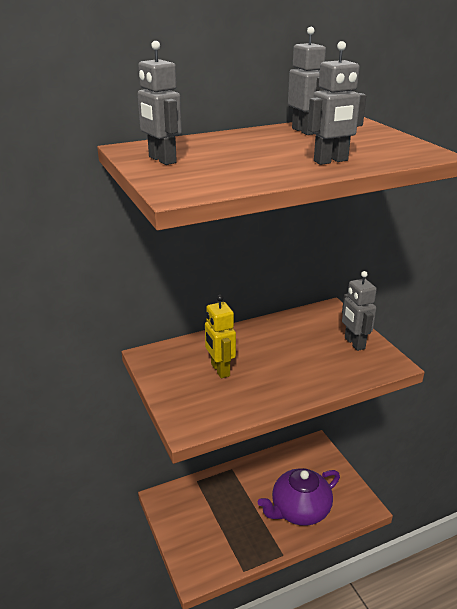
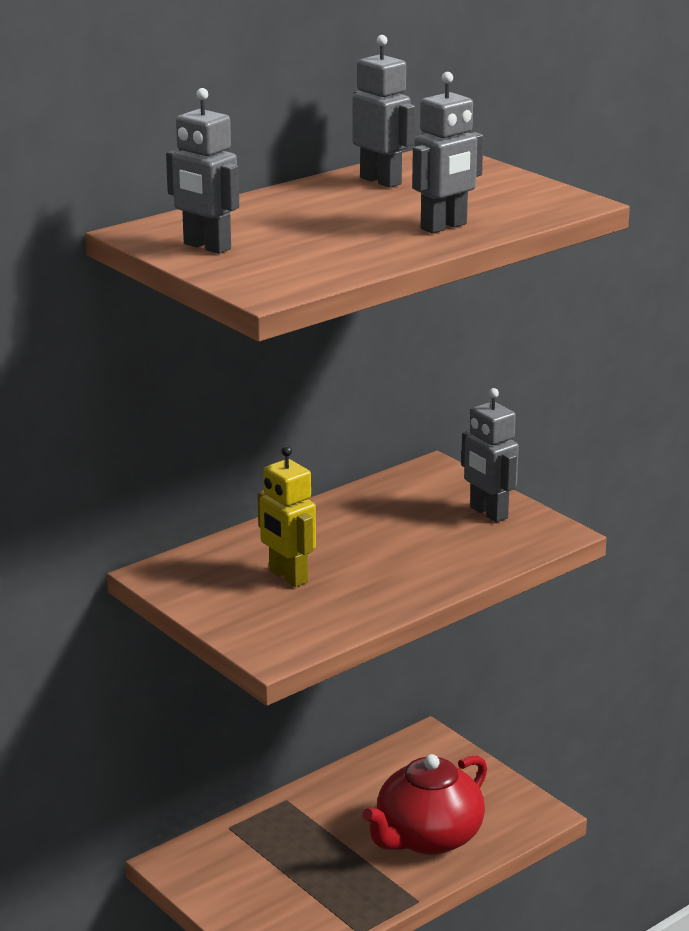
camera: 15 degrees left, 5 degrees down
purple teapot [258,468,340,526] -> red teapot [362,754,487,855]

